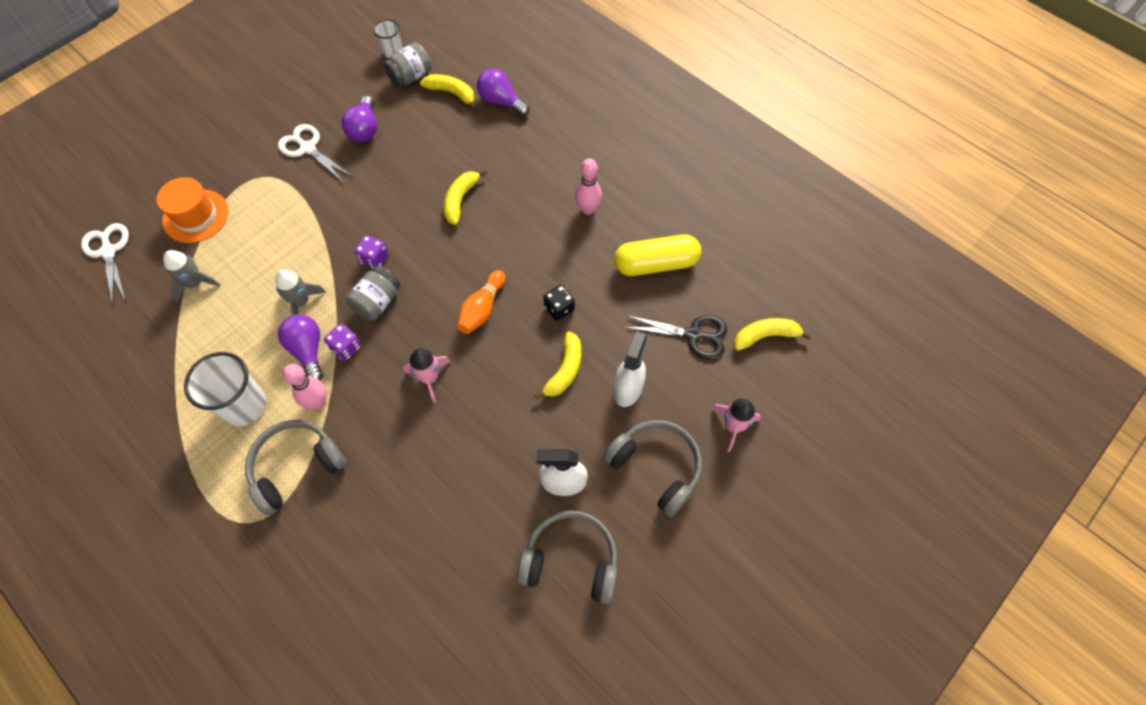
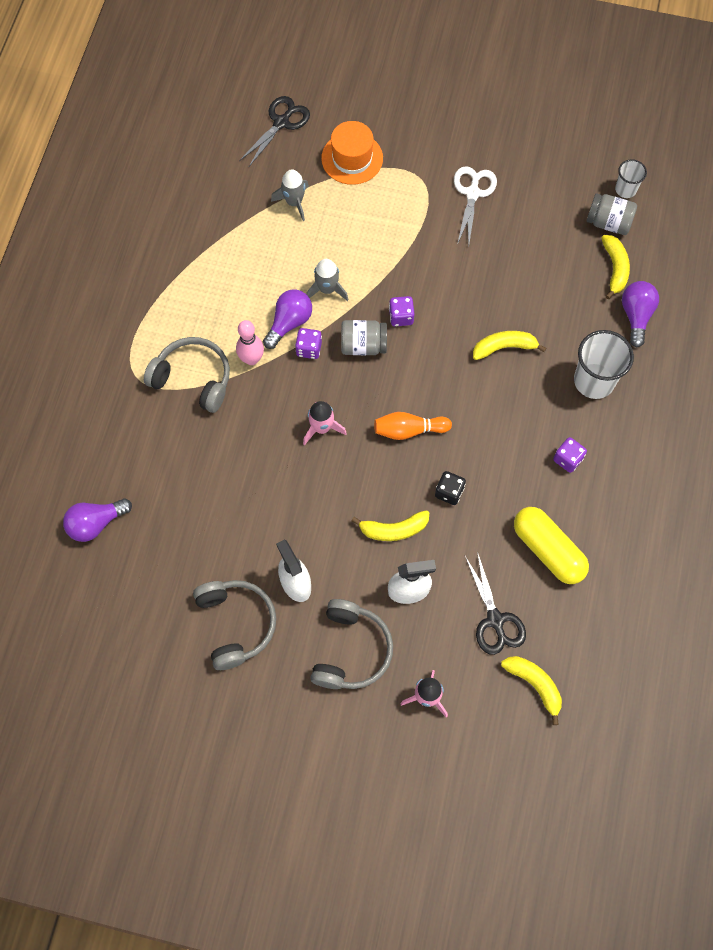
camera: 60 degrees right, 5 degrees up
white scissors [81,223,129,306] -> black scissors [239,96,310,167]
white cup [184,352,266,426] -> white cup moved to [574,330,634,399]
purple light bulb [341,96,377,142] -> purple light bulb moved to [63,498,132,542]
pink bowling pin [575,158,602,215] -> purple dice [553,437,587,473]

